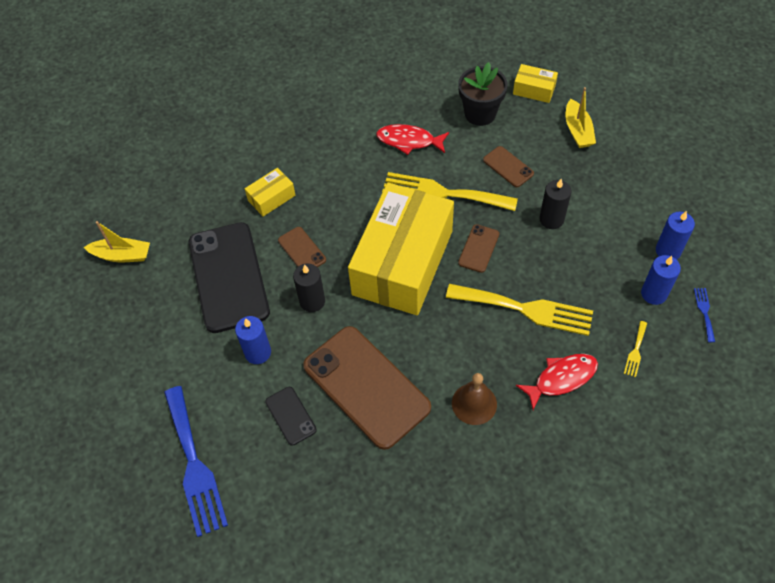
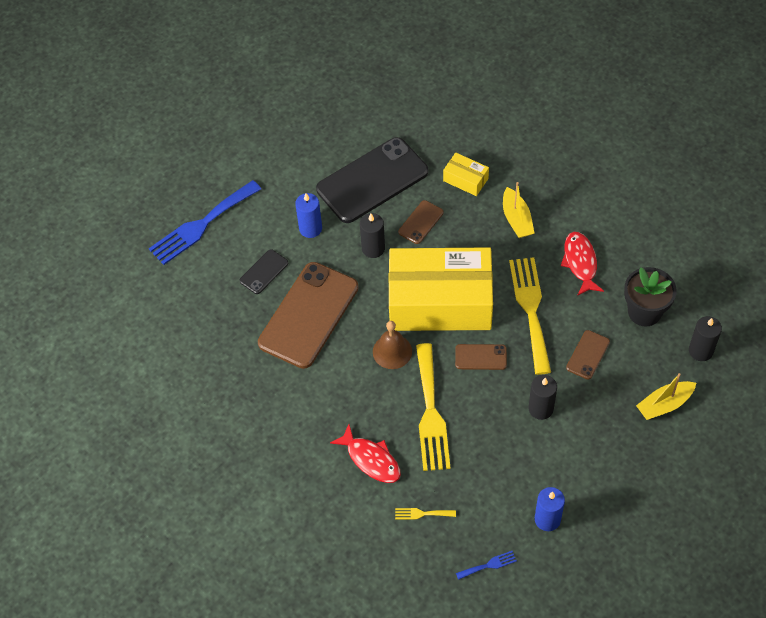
camera: 70 degrees right, 0 degrees up
yellow boat [84,221,150,262] -> yellow boat moved to [503,182,534,238]
brown bell [452,373,497,425] -> brown bell moved to [373,321,412,369]
yellow box [513,64,558,103] -> black candle [689,316,722,361]
blue candle [641,255,681,305] -> none

